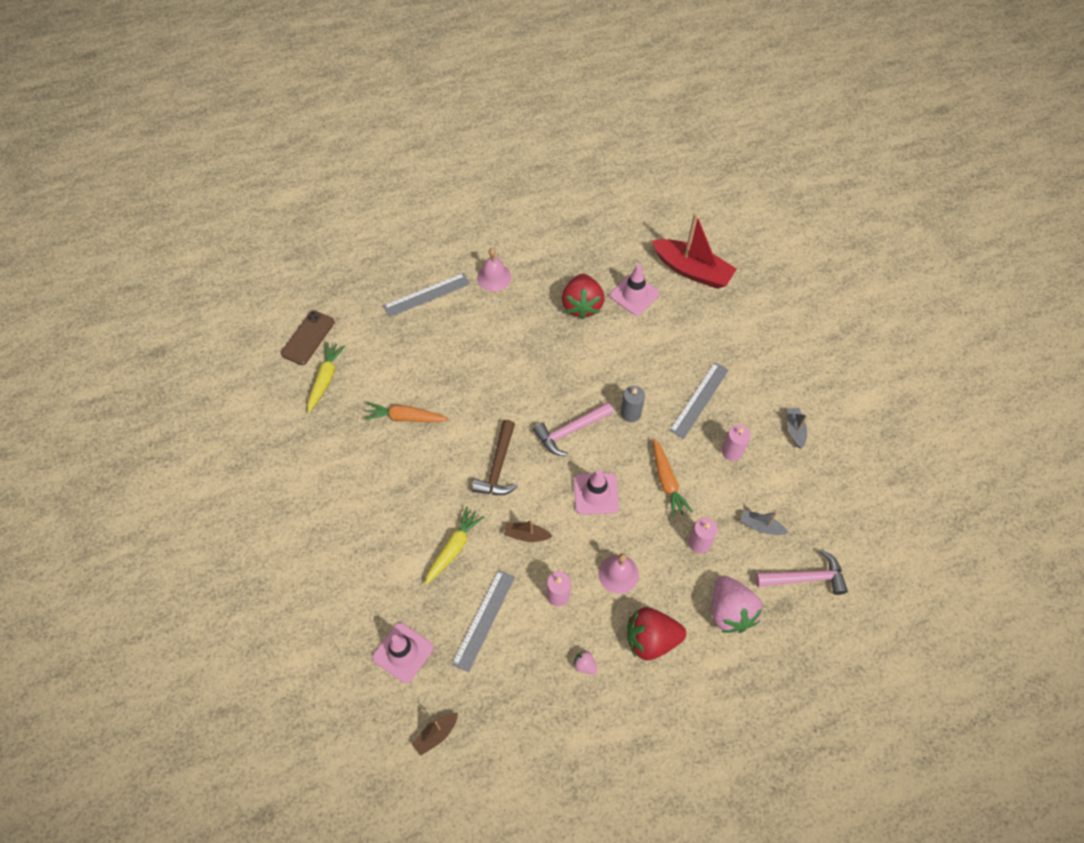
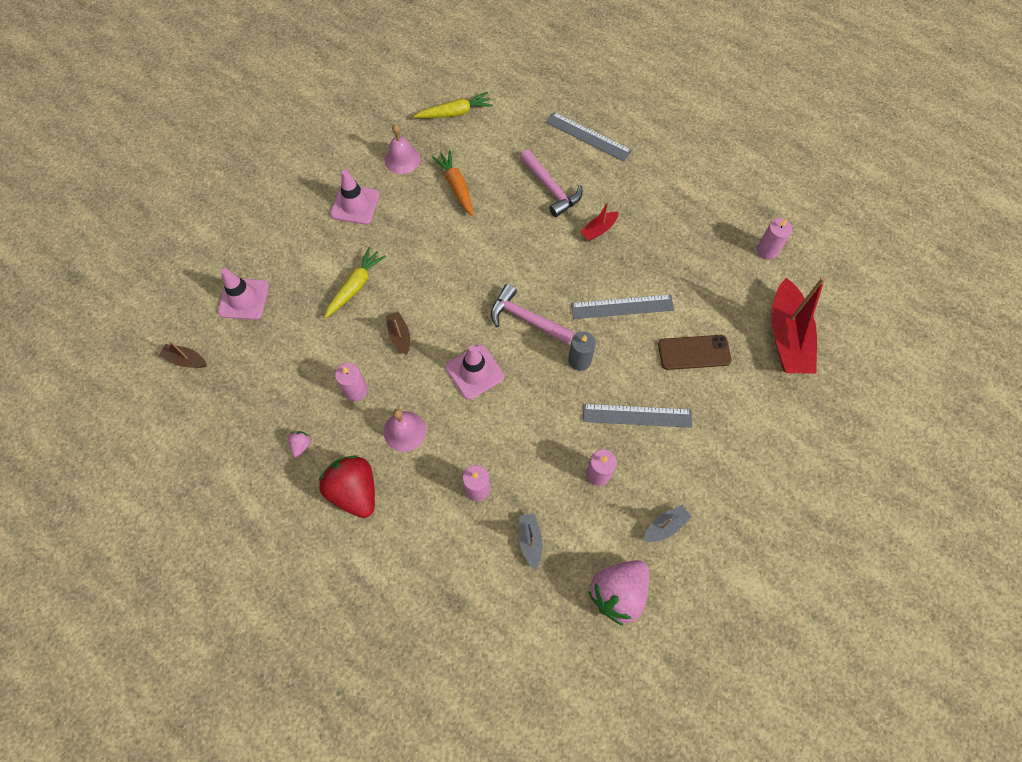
camera: 60 degrees right, 5 degrees up
brown phone [281,310,335,365] -> brown phone moved to [658,335,732,370]
yellow carrot [425,507,484,585] -> yellow carrot turned 60 degrees counterclockwise [324,247,386,318]
grey ruler [452,570,515,673] -> grey ruler moved to [571,294,674,319]
brown hammer [472,420,518,495] -> none
pink bell [477,248,511,291] -> pink bell moved to [384,124,421,174]
red strawberry [562,274,604,319] -> none
pink traffic cone [610,264,660,316] -> pink traffic cone moved to [330,170,380,225]
orange carrot [653,438,693,518] -> none
pink strawberry [712,576,762,633] -> pink strawberry moved to [588,560,649,626]
pink hammer [755,550,848,595] -> pink hammer moved to [520,150,582,217]
none -> red boat [580,202,619,241]
none -> pink candle [757,218,792,259]

